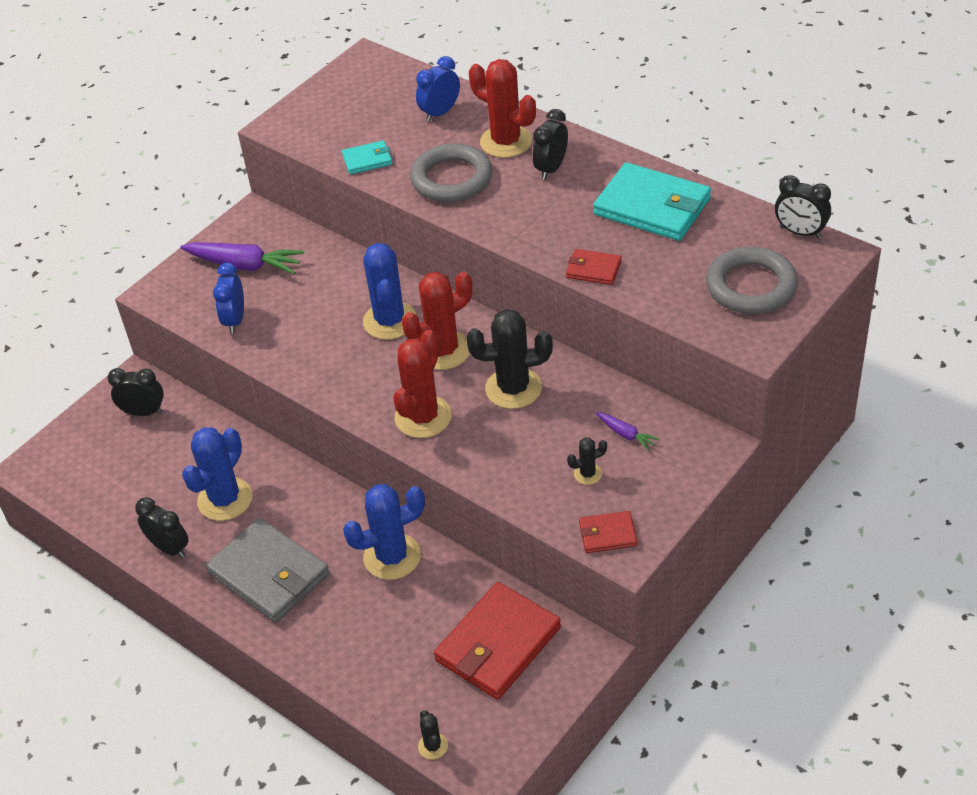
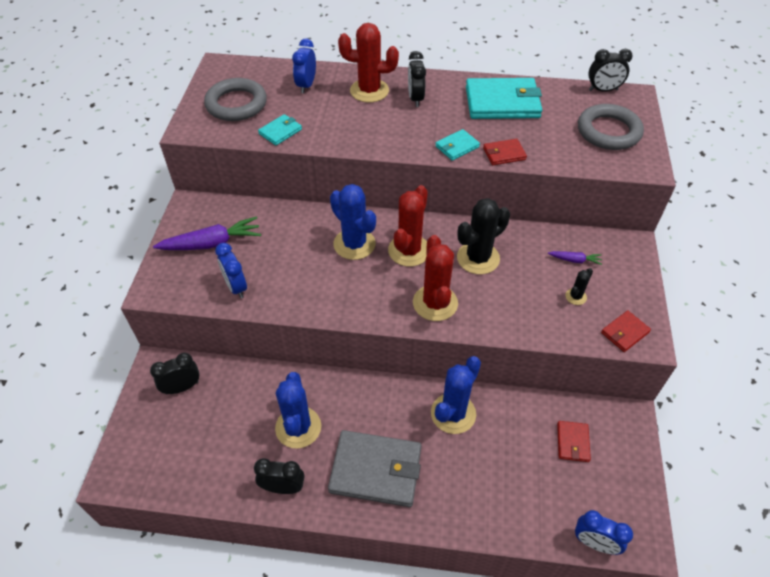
camera: 35 degrees left, 5 degrees up
grey ring [410,143,492,202] -> grey ring moved to [204,78,267,121]
black cactus [418,710,448,759] -> blue clock [575,510,633,555]
red wallet [434,582,561,700] -> red wallet [557,421,591,462], size x0.49
none -> turquoise wallet [435,129,480,161]

